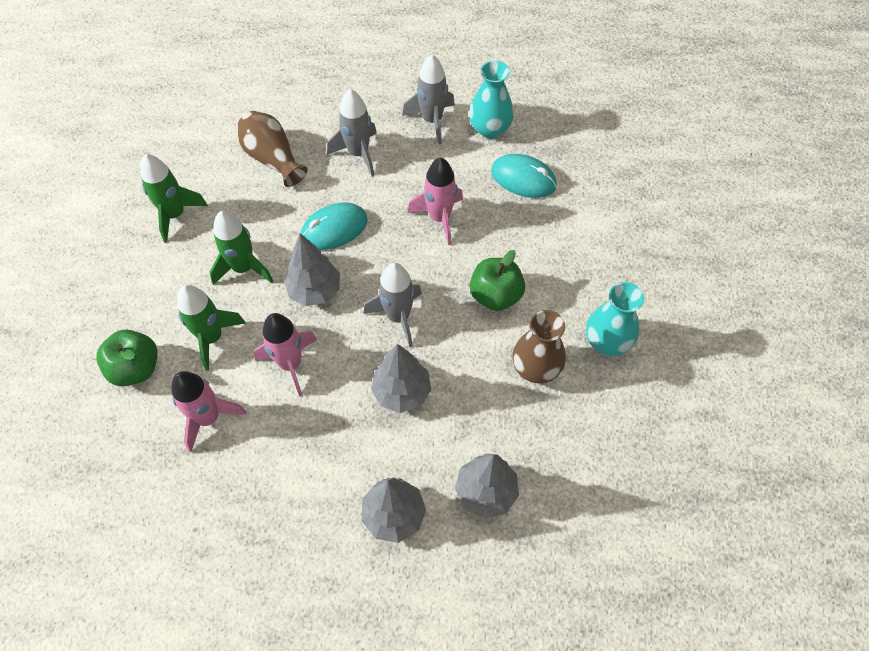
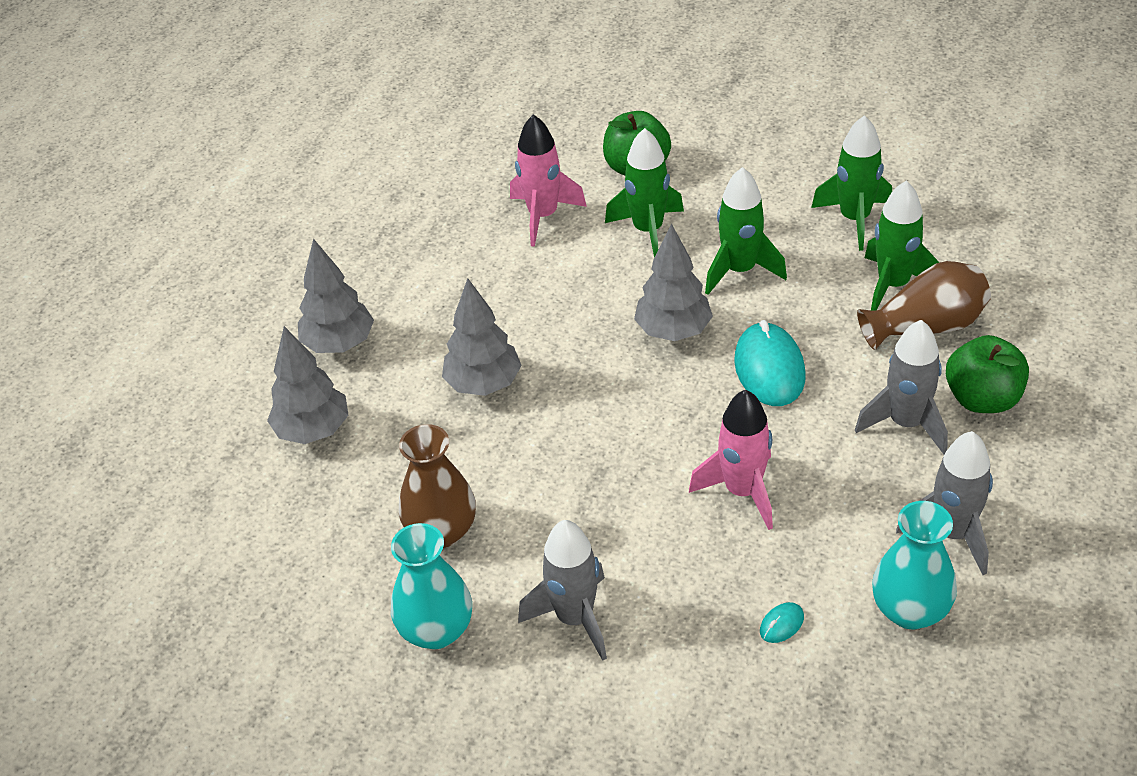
camera: 115 degrees right, 15 degrees down
pink rocket [254,313,317,396] -> none
grey rocket [364,263,422,347] -> grey rocket moved to [518,520,607,661]
green apple [470,250,525,311] -> green apple moved to [946,335,1029,413]
turquoise mouse [491,154,557,198] -> turquoise mouse [760,602,804,643], size x0.44
none -> green rocket [864,181,940,311]

